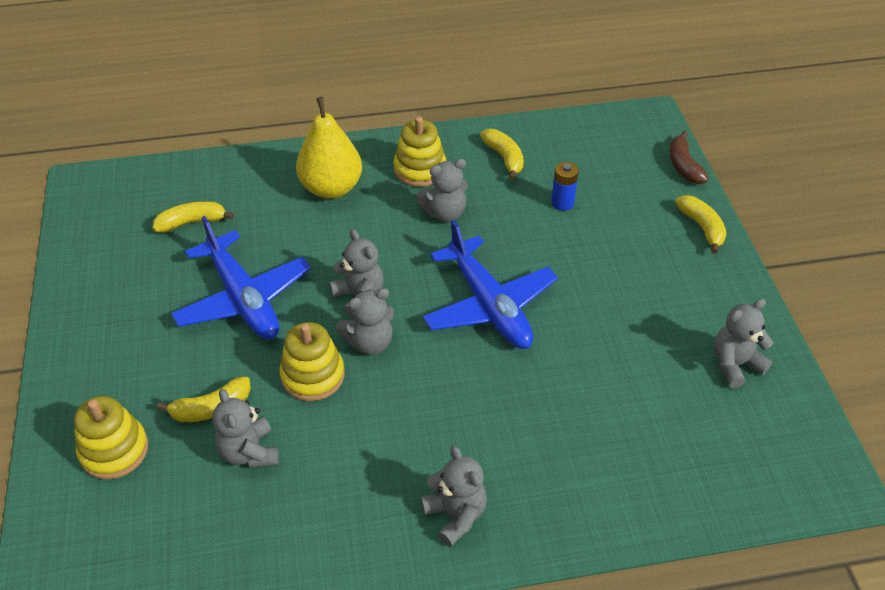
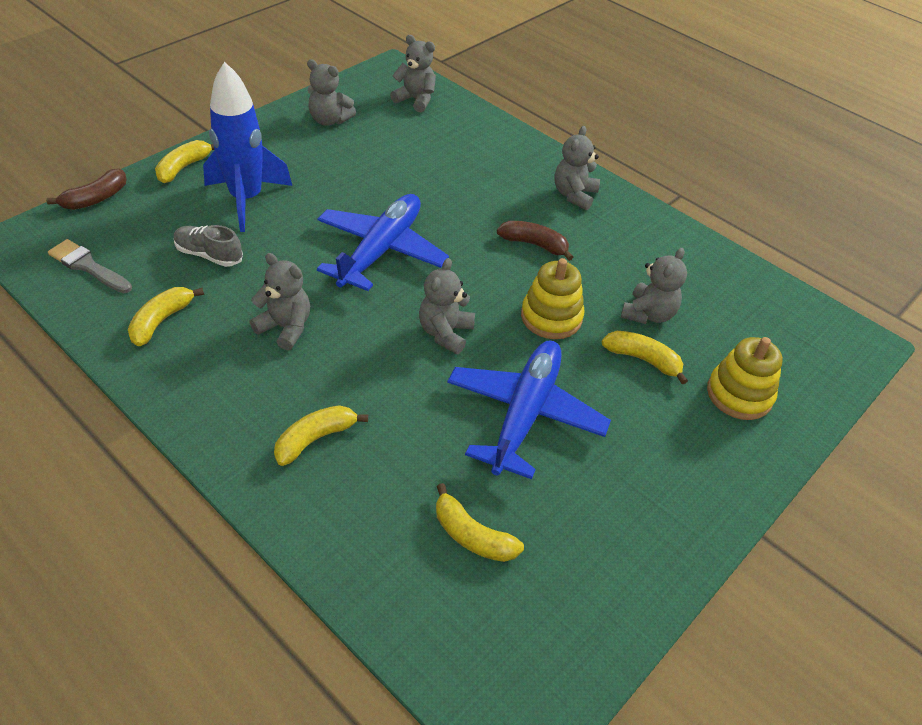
camera: 130 degrees left, 0 degrees up
yellow pear [296,97,362,199] -> yellow banana [274,405,368,466]
grey teddy bear [336,288,394,354] -> grey teddy bear moved to [390,35,436,112]
yellow stacking toy [394,117,446,187] -> none
blue battery [551,162,579,211] -> grey shoe [174,225,243,267]
none -> grey brush [48,239,132,293]
none -> blue rocket [203,62,292,232]
none -> brown banana [497,221,573,261]

